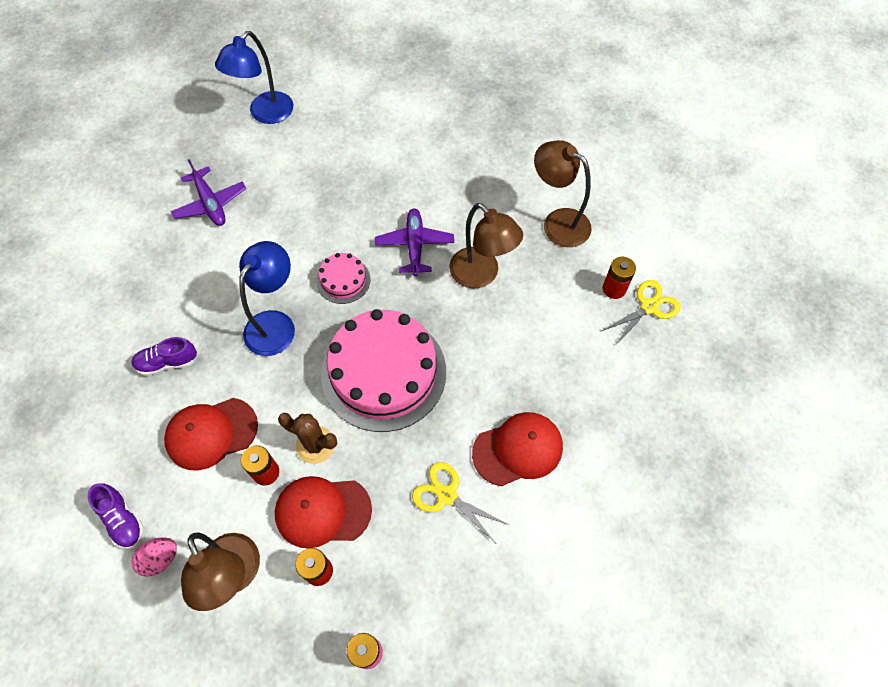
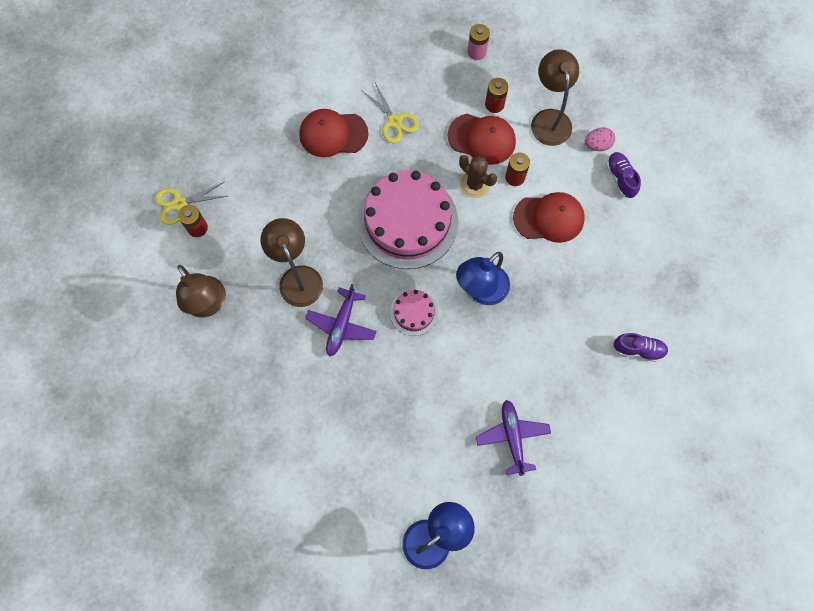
camera: 160 degrees left, 10 degrees up
purple shoe [131,337,197,376] -> purple shoe moved to [614,333,668,362]

